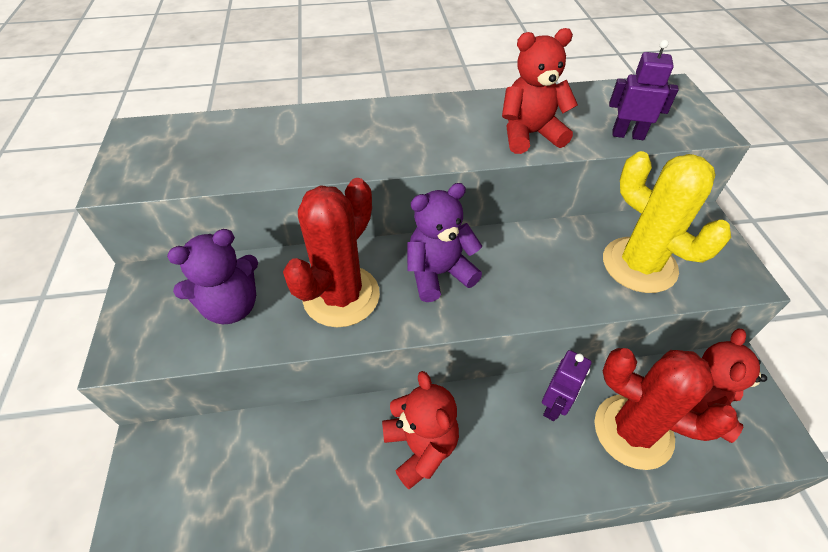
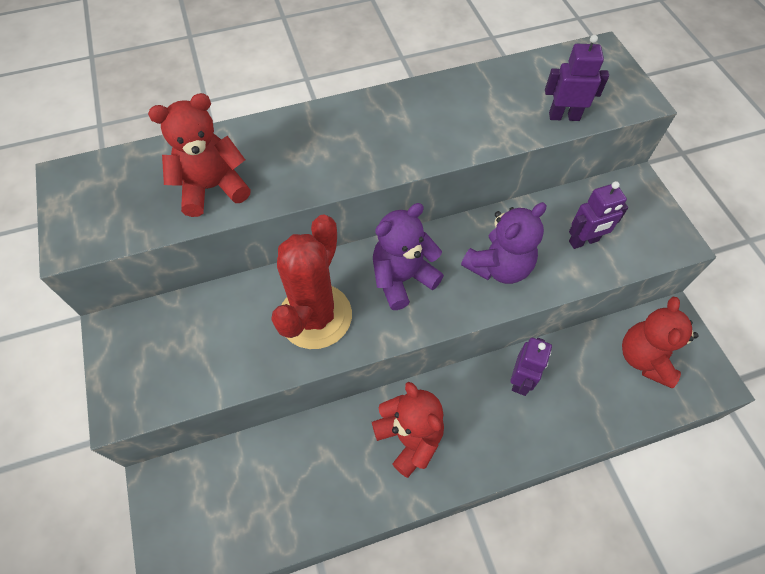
camera: 10 degrees left, 10 degrees up
purple teddy bear [167,229,258,324] -> purple teddy bear moved to [461,202,546,284]
red teddy bear [502,28,578,154] -> red teddy bear moved to [148,93,251,217]
red cactus [594,348,738,470] -> none
yellow cactus [603,151,731,293] -> purple robot [569,181,628,249]

